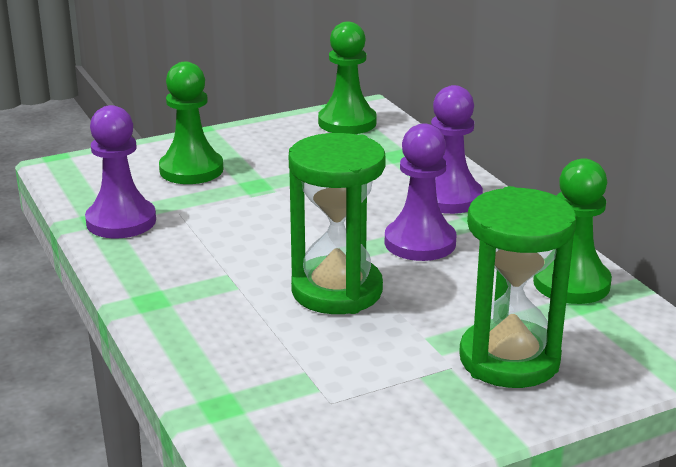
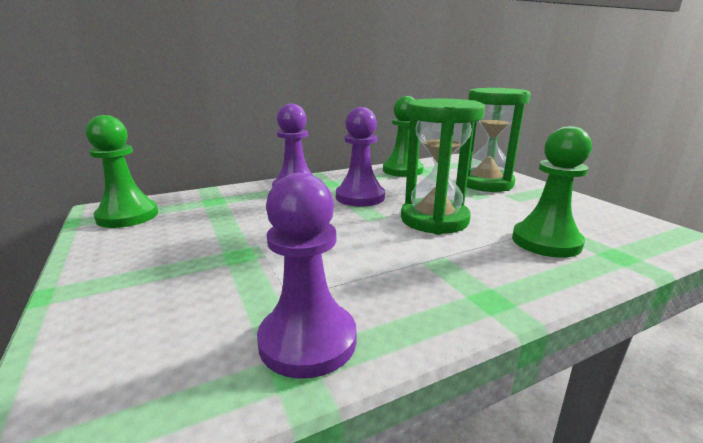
camera: 90 degrees left, 5 degrees down
green pawn [159,62,223,184] -> green pawn moved to [512,126,592,258]

